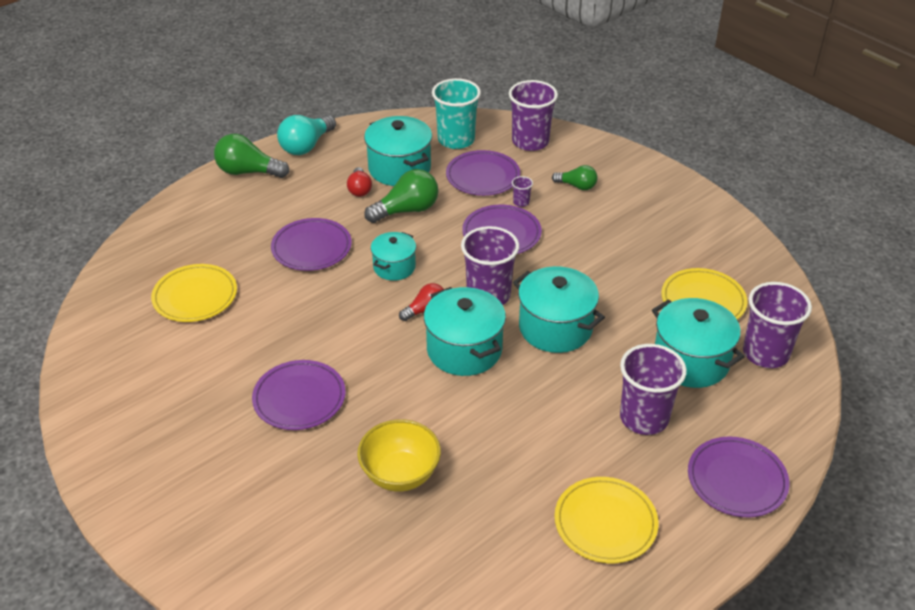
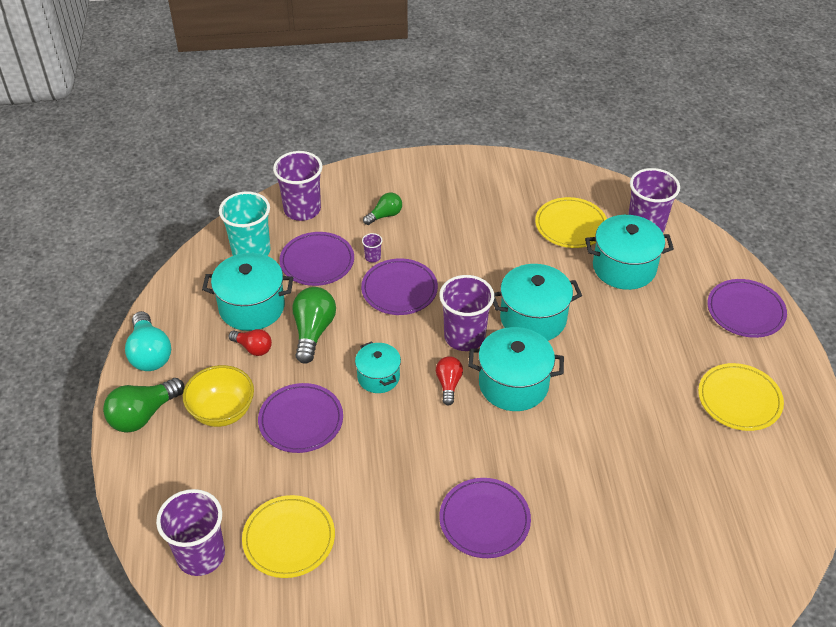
camera: 55 degrees left, 5 degrees up
yellow bowl [357,419,441,492] -> yellow bowl moved to [183,365,254,427]
purple cup [620,344,687,435] -> purple cup moved to [156,489,225,576]

